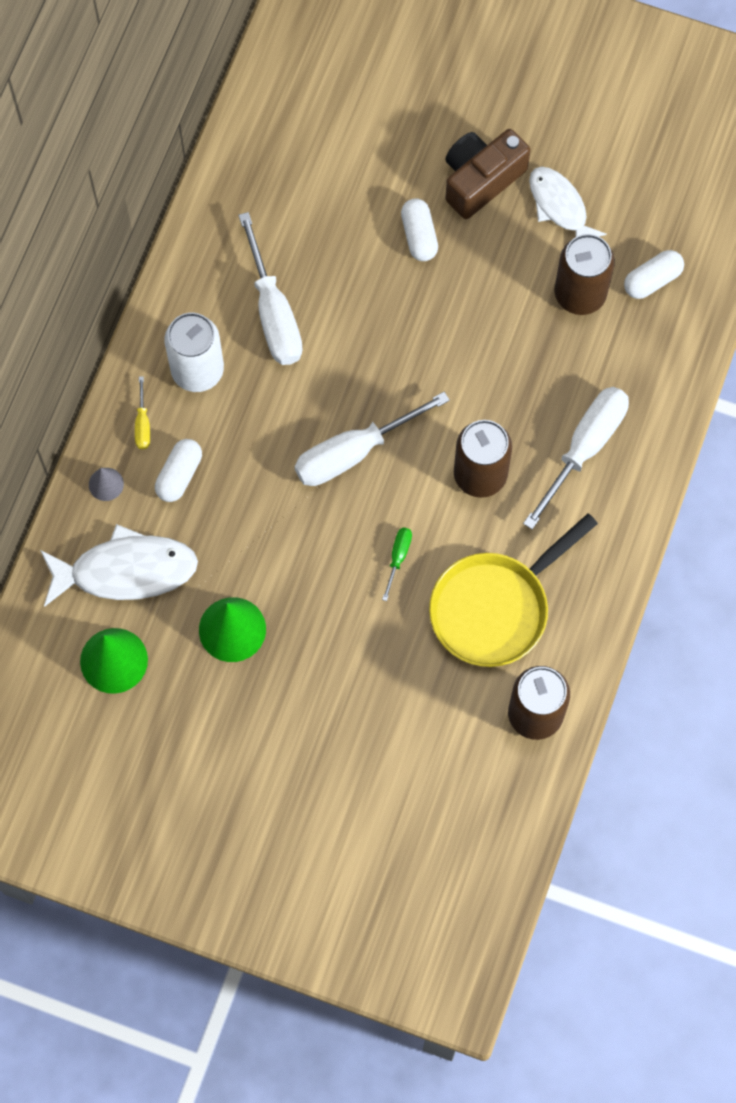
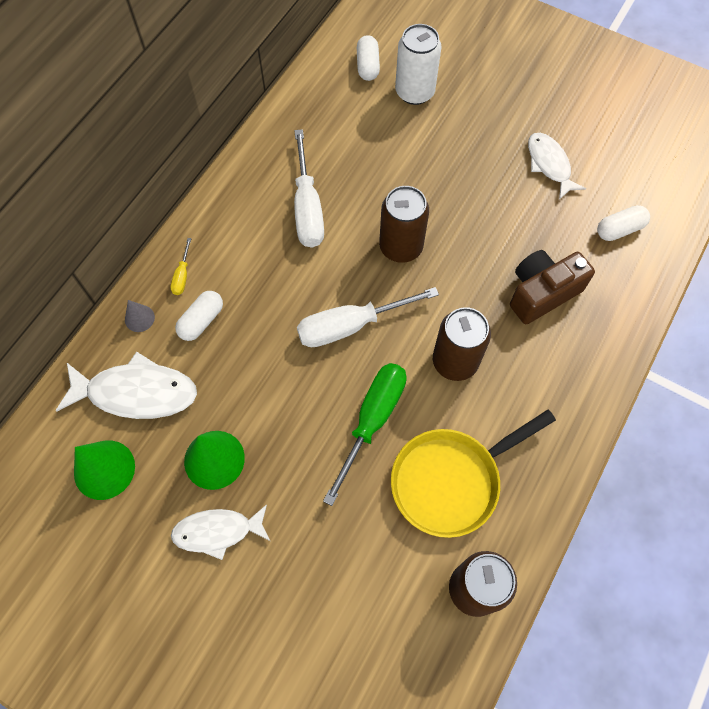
camera: 10 degrees right, 5 degrees down
white can [164,313,224,392] -> white can moved to [395,24,442,105]
green screwdriver [382,527,412,601] -> green screwdriver [323,363,407,506], size x2.22
white capsule [401,199,438,261] -> white capsule moved to [357,35,380,81]
brown camera [445,129,531,219] -> brown camera moved to [510,250,595,324]
white screwdriver [523,387,629,529] -> none
brown can [554,234,615,315] -> brown can moved to [379,186,429,263]
none -> white fish [171,504,270,560]

